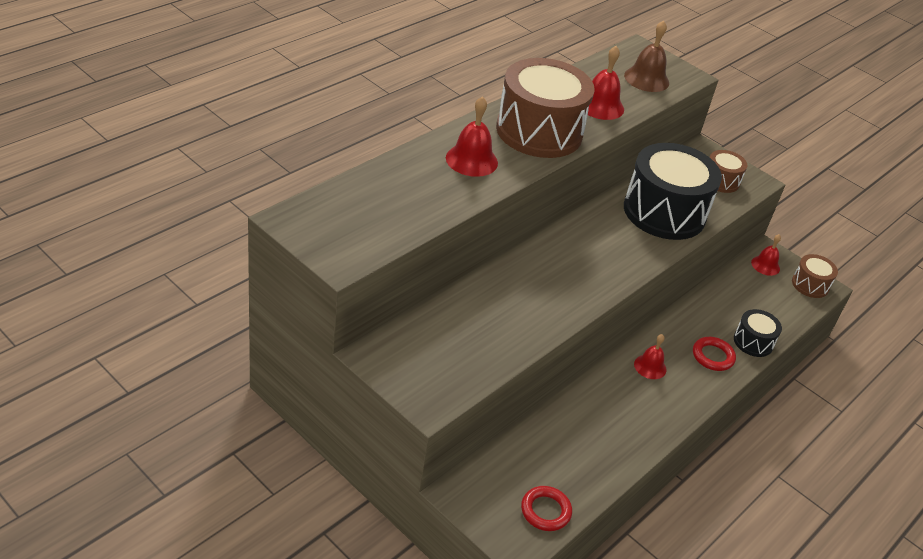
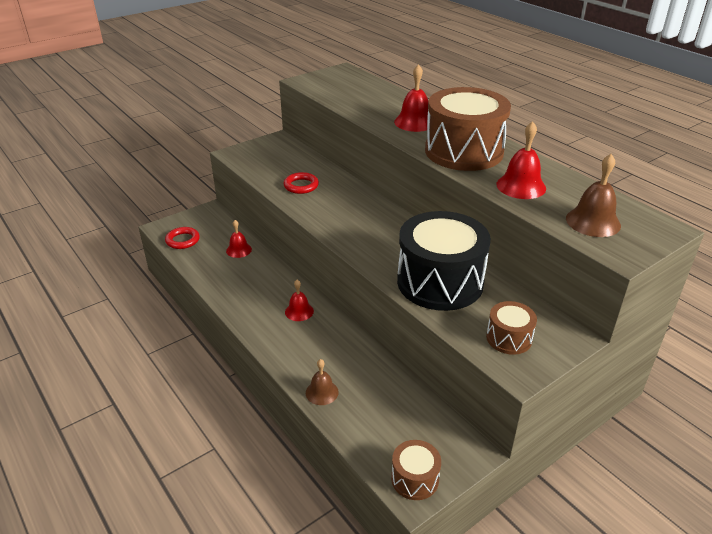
camera: 105 degrees right, 5 degrees down
red ring [693,337,736,371] -> red ring moved to [283,172,319,194]
black drum [734,309,782,357] -> brown bell [306,359,339,405]
red bell [751,234,781,276] -> red bell moved to [226,220,252,258]

